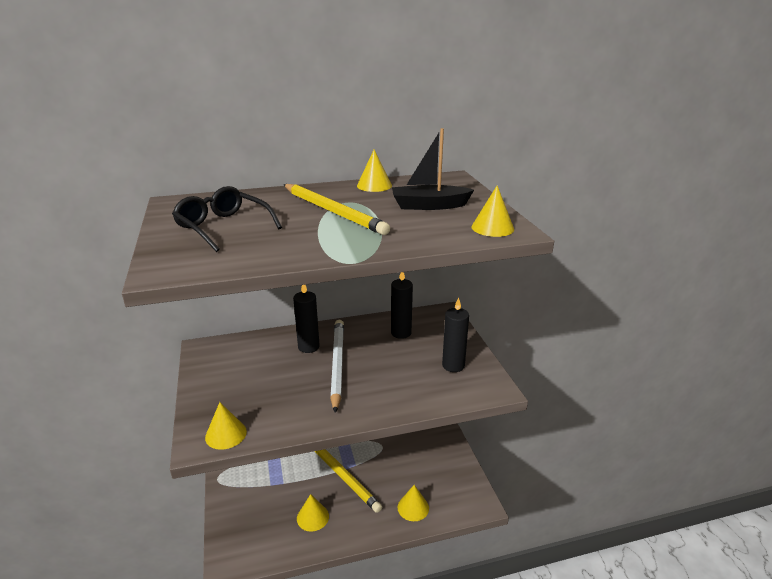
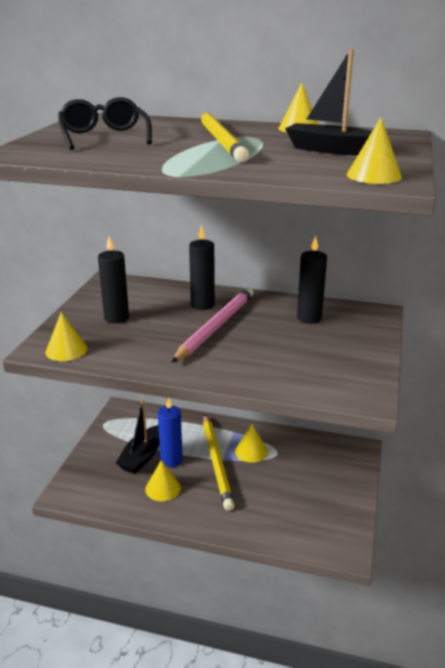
camera: 30 degrees right, 0 degrees up
white pencil [330,320,344,413] -> pink pencil [171,287,254,363]
yellow cone [397,485,429,521] -> yellow cone moved to [235,424,268,463]
black candle [442,297,469,372] -> black candle moved to [98,236,129,323]
none -> black boat [116,398,160,474]
none -> blue candle [158,398,183,467]

